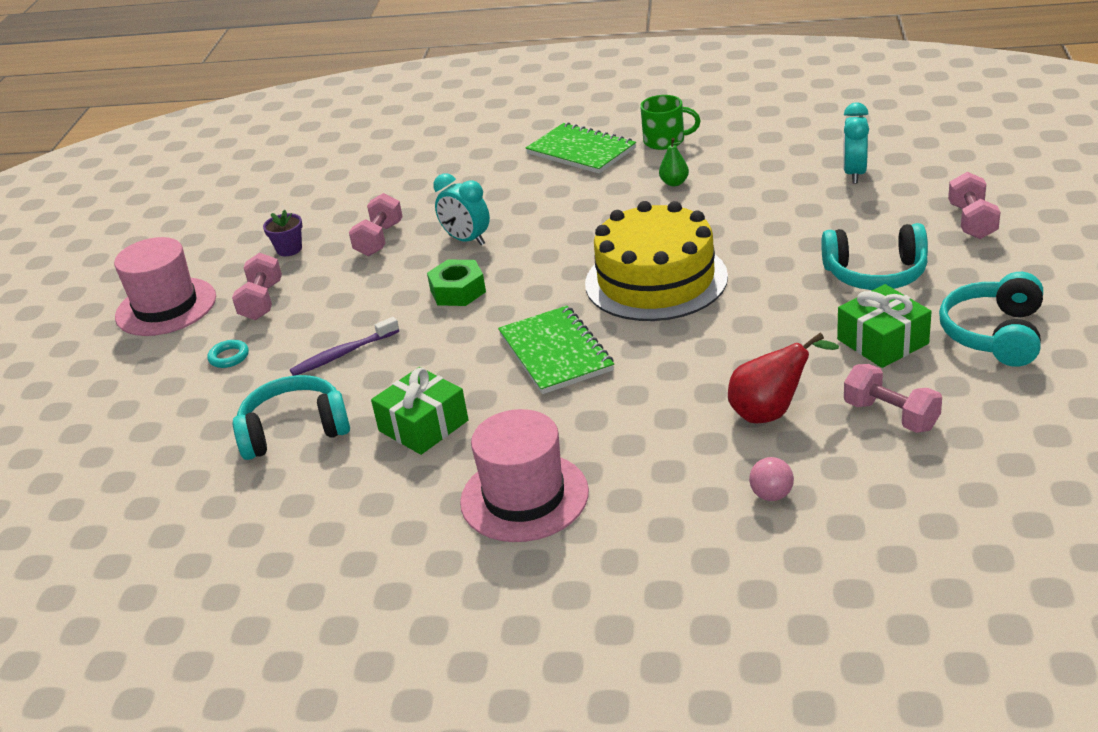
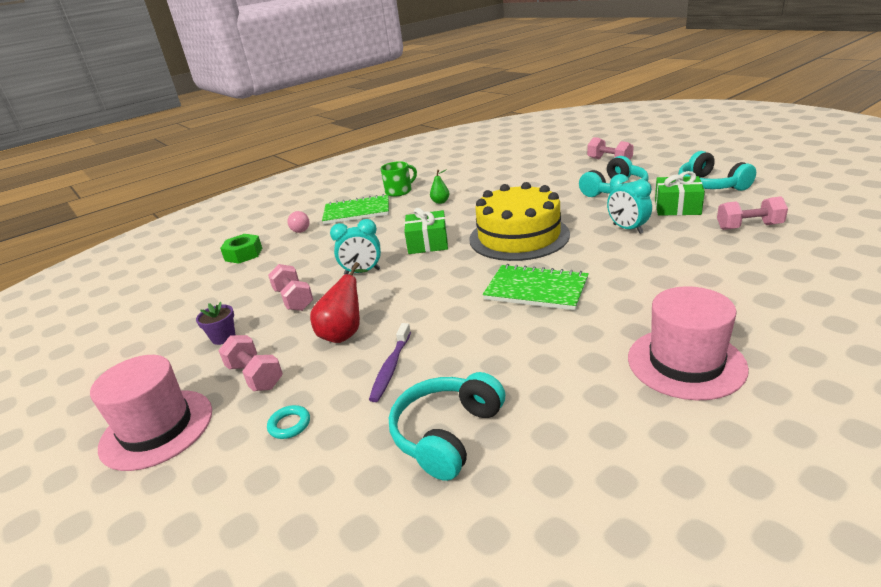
camera: 45 degrees left, 5 degrees down
green gift [371,367,468,455] -> green gift moved to [404,208,448,254]
green nut [427,259,486,306] -> green nut moved to [220,234,262,264]
red pear [728,332,839,423] -> red pear moved to [310,262,368,343]
pink ball [749,457,794,501] -> pink ball moved to [287,211,309,233]
turquoise clock [843,102,869,184] -> turquoise clock moved to [607,174,652,234]

